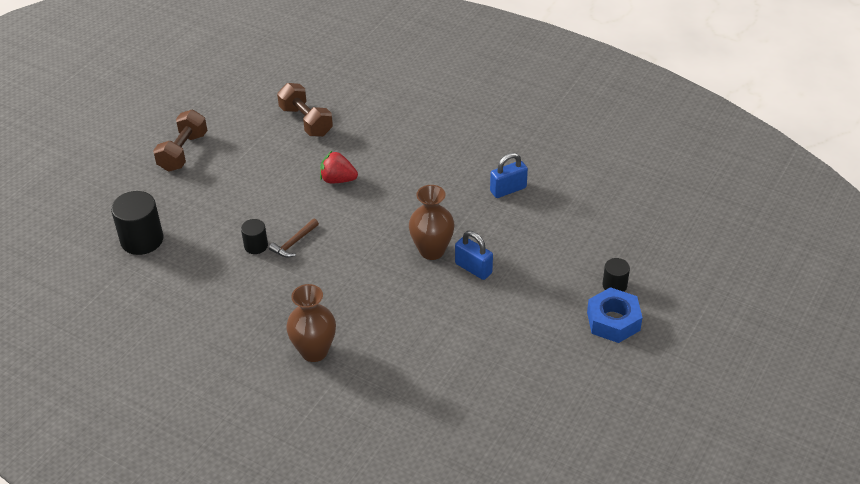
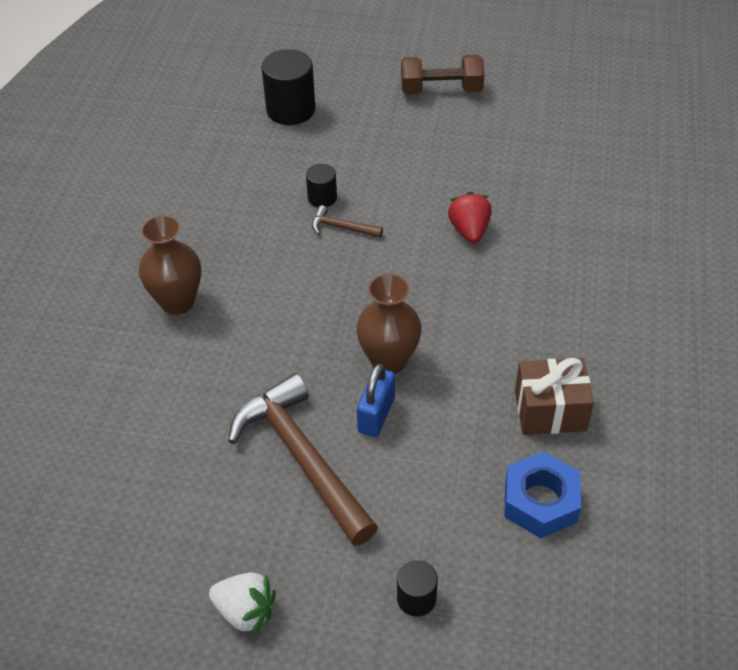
camera: 70 degrees right, 5 degrees up
brown dumbbell [277,83,333,137] -> none
blue padlock [490,153,528,198] -> brown gift [515,358,594,435]
blue nut [587,287,643,343] -> blue nut moved to [504,451,581,538]
none -> white strawberry [209,572,276,635]
none -> brown hammer [228,374,378,546]

